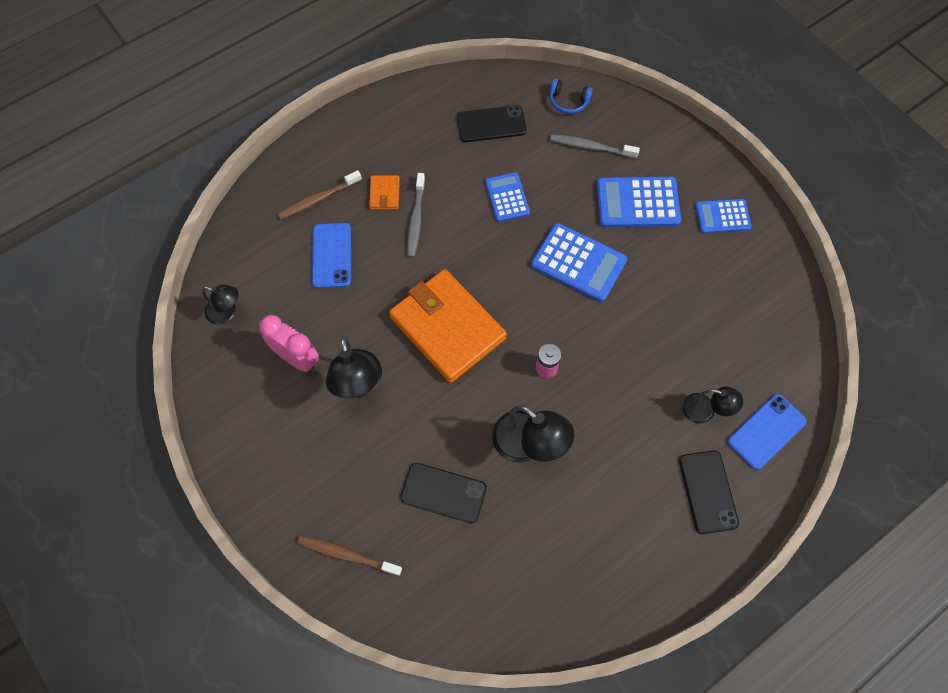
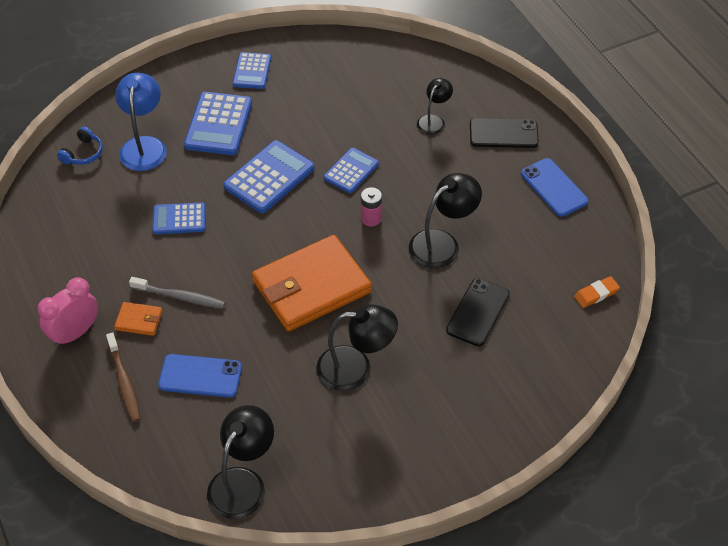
camera: 80 degrees left, 15 degrees down
black lamp [202,285,238,325] -> black lamp [207,405,274,519], size x1.64
pink clock [259,315,319,372] -> pink clock moved to [38,278,98,347]
brown toothbrush [297,535,402,576] -> none
black phone [457,105,527,142] -> none
grey toothbrush [550,134,640,158] -> blue lamp [115,73,167,171]
blue phone [727,394,807,470] -> blue phone moved to [521,158,589,217]
none -> blue calculator [324,148,379,193]
none -> orange eraser [574,276,620,308]

